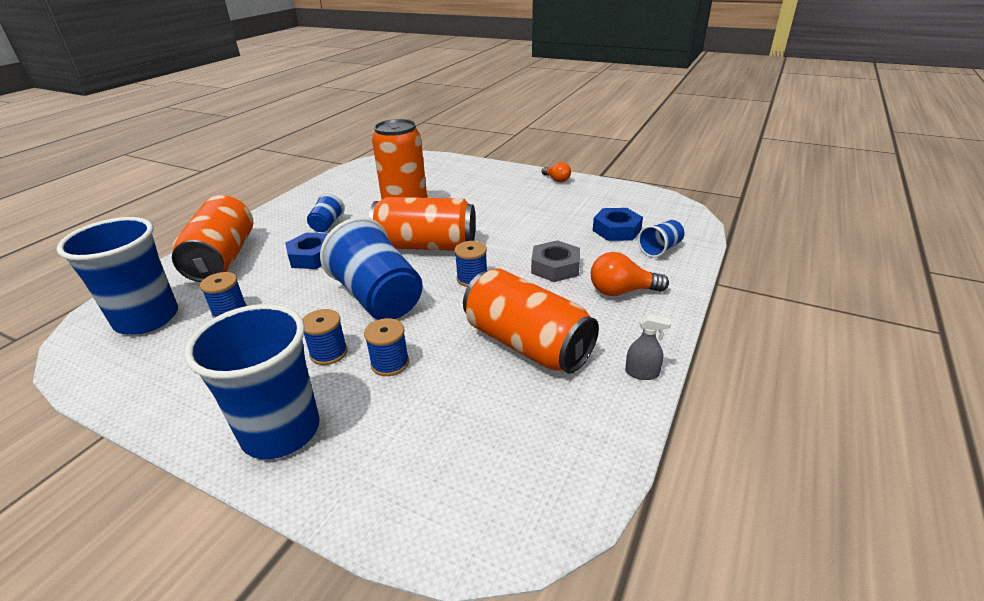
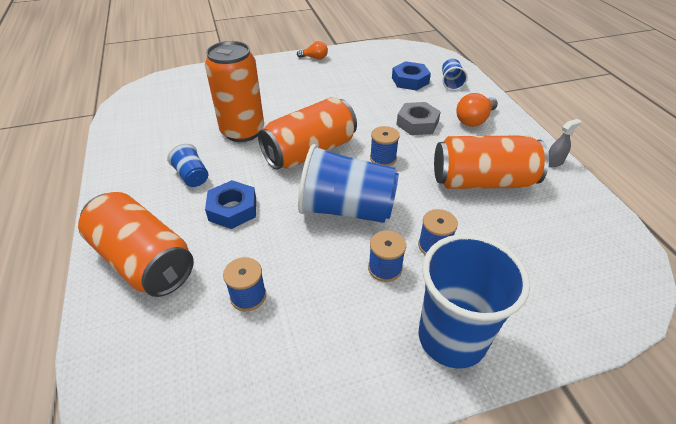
camera: 45 degrees left, 10 degrees up
blue cup [57,217,178,335] -> none

